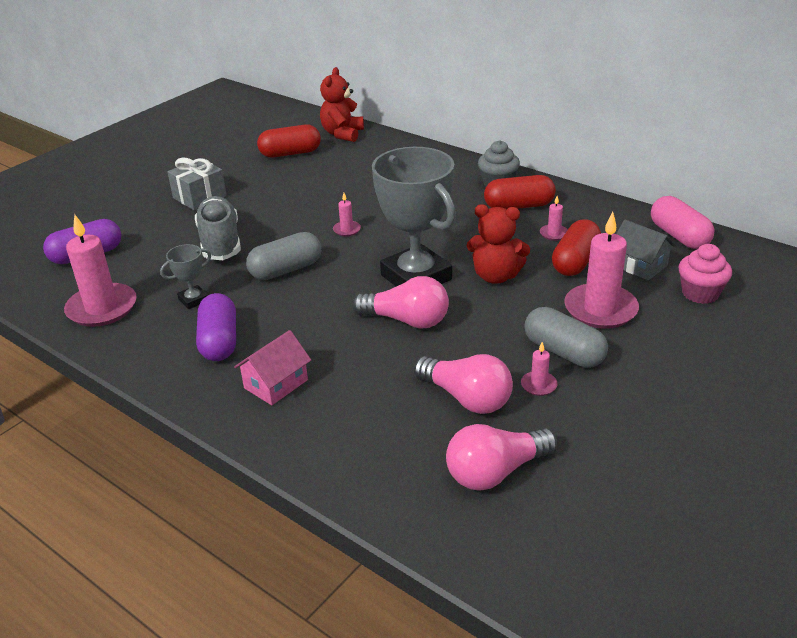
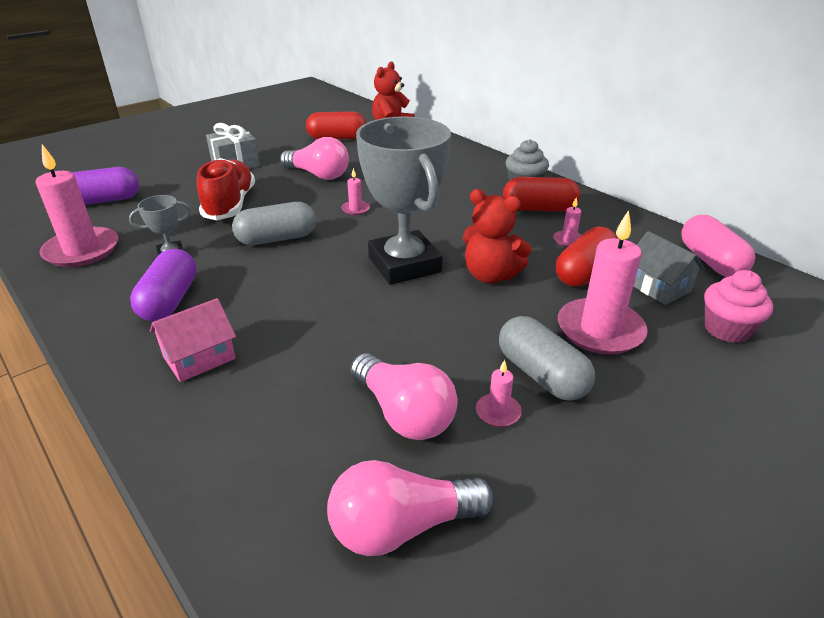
camera: 10 degrees right, 0 degrees up
grey shoe [195,196,241,260] -> red shoe [197,158,255,220]
pink light bulb [352,276,449,329] -> pink light bulb moved to [280,137,349,180]

